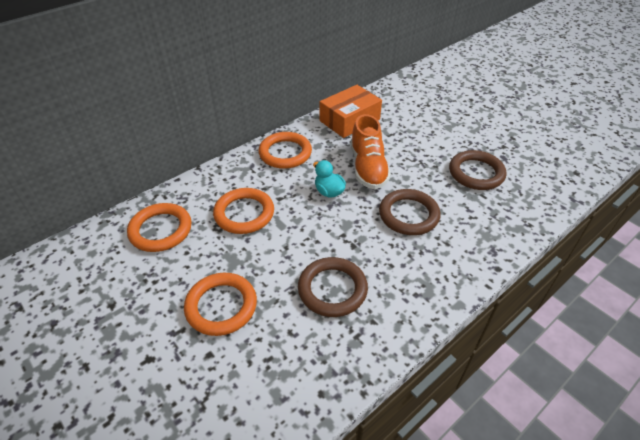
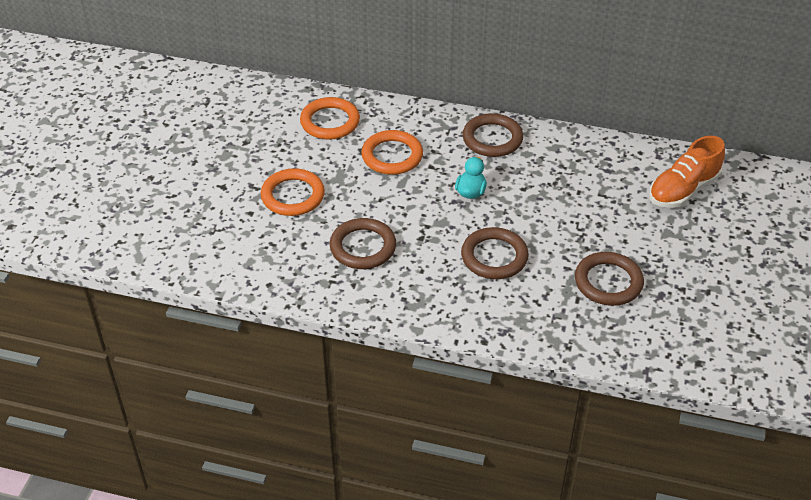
camera: 55 degrees right, 0 degrees up
orange ring [259,132,312,169] -> brown ring [463,113,523,157]
orange box [320,85,382,138] -> none
orange shoe [351,114,391,189] -> orange shoe moved to [649,136,725,208]

